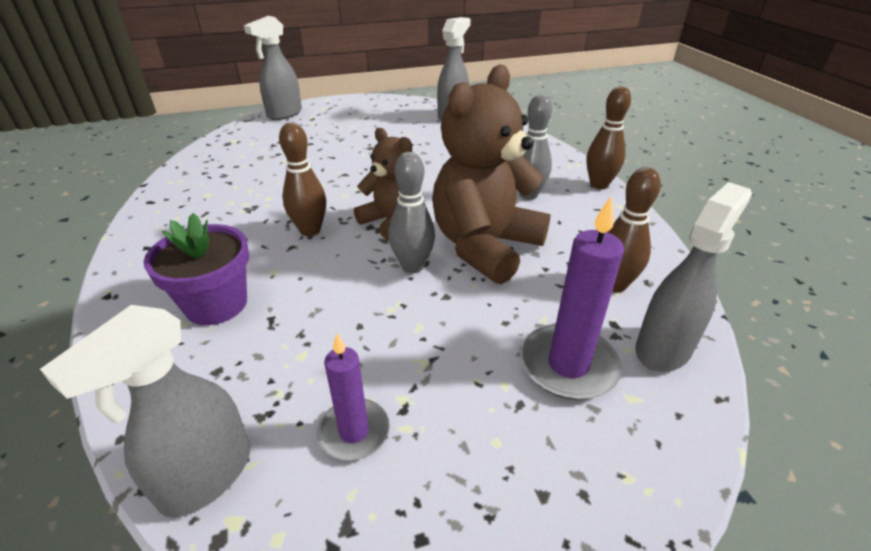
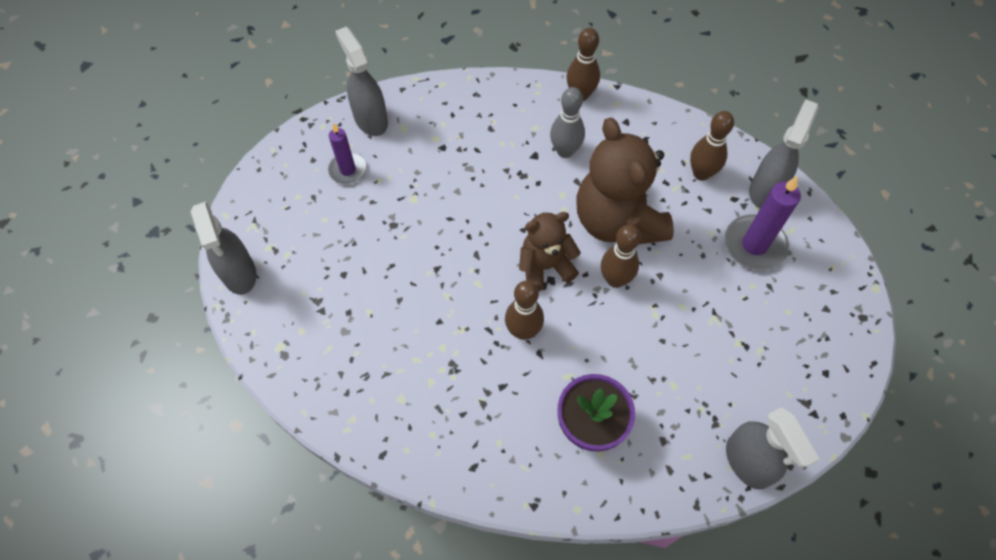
camera: 60 degrees left, 25 degrees up
purple candle [317,333,390,461] -> purple candle moved to [328,123,367,184]
grey bowling pin [388,152,435,273] -> brown bowling pin [601,225,641,288]
grey spray bottle [635,182,752,372] -> grey spray bottle turned 45 degrees clockwise [749,99,819,208]

